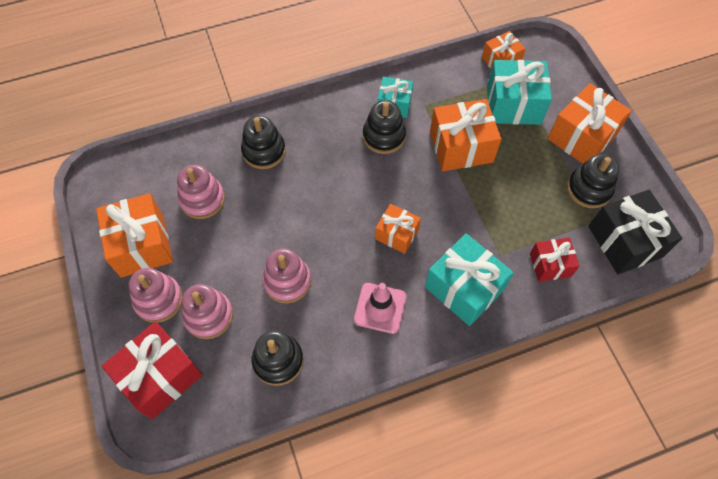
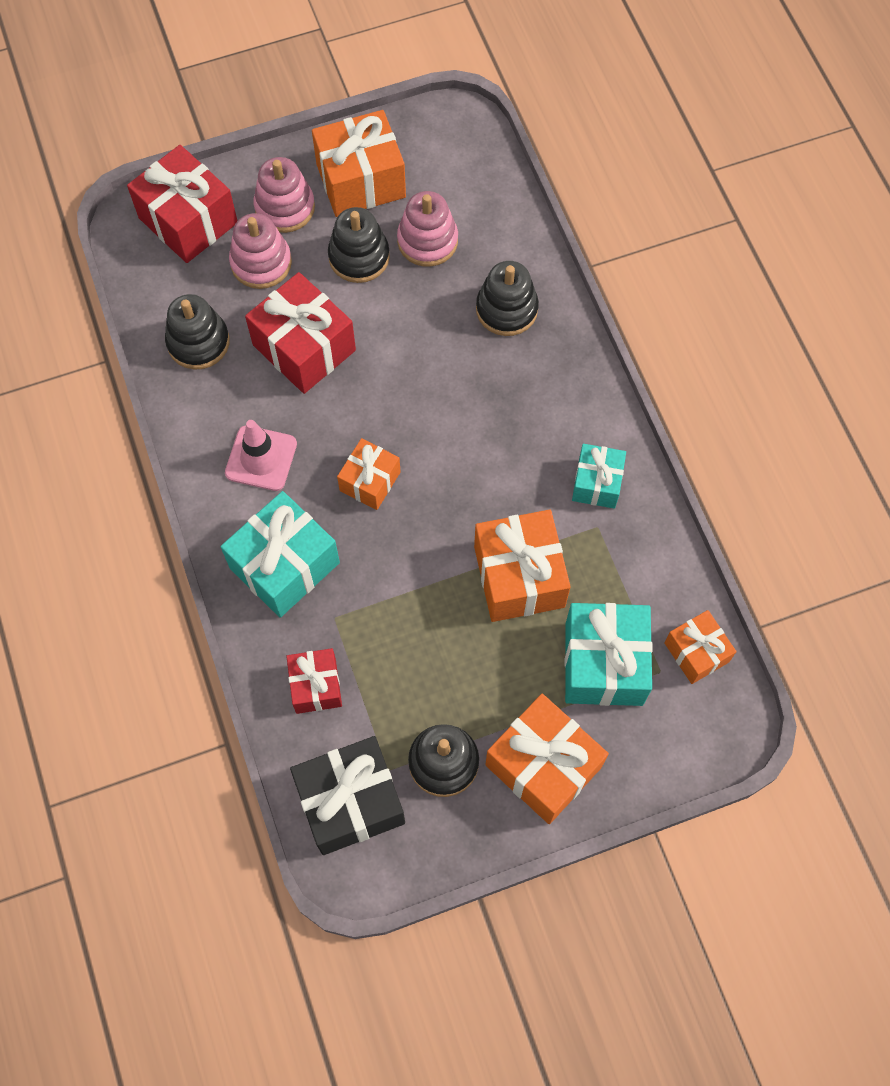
camera: 90 degrees right, 5 degrees up
pink stacking toy [262,249,311,303] -> red gift [245,272,356,394]
black stacking toy [363,100,406,154] -> black stacking toy moved to [328,207,390,283]

